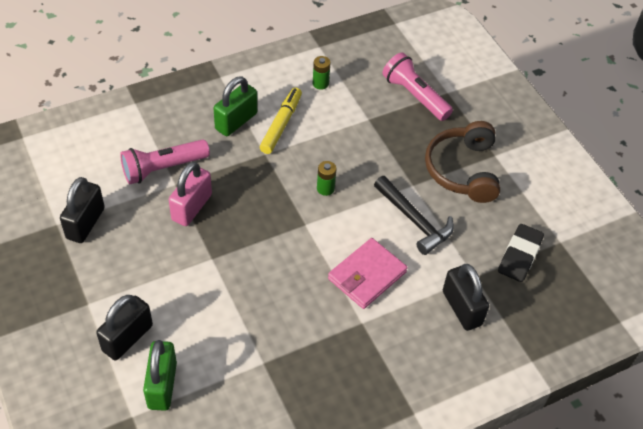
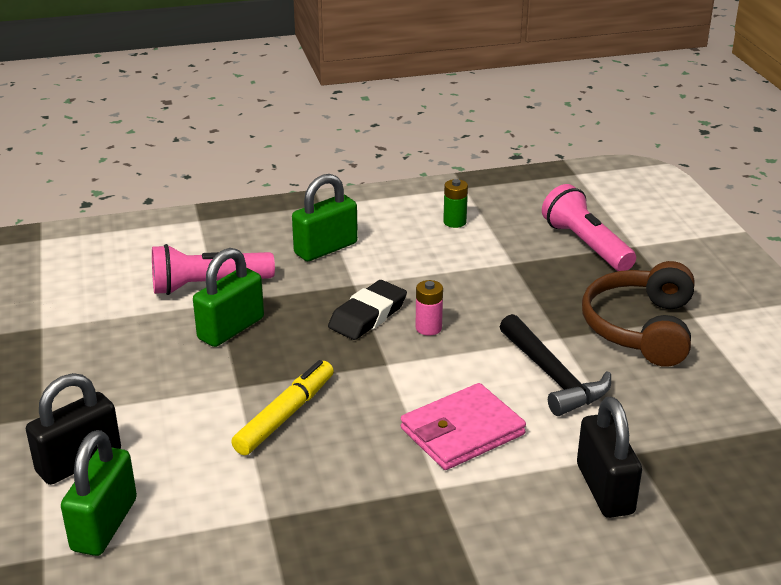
camera: 15 degrees right, 20 degrees down
black padlock [60,177,105,243] -> none
pink padlock [169,162,212,226] -> green padlock [193,248,264,347]
yellow marker [260,87,302,154] -> yellow marker moved to [231,360,334,455]
green battery [317,161,336,196] -> pink battery [416,280,443,336]
black eraser [498,224,544,282] -> black eraser moved to [328,280,407,340]

